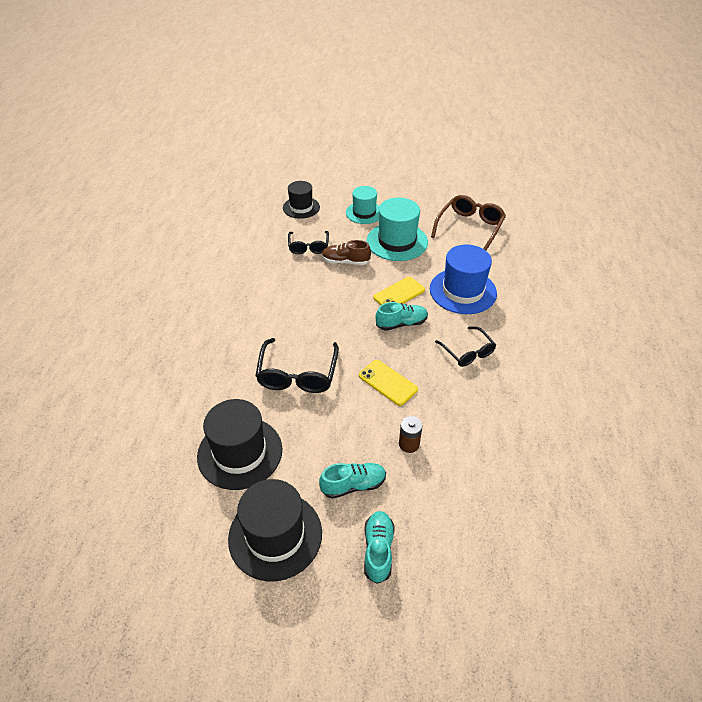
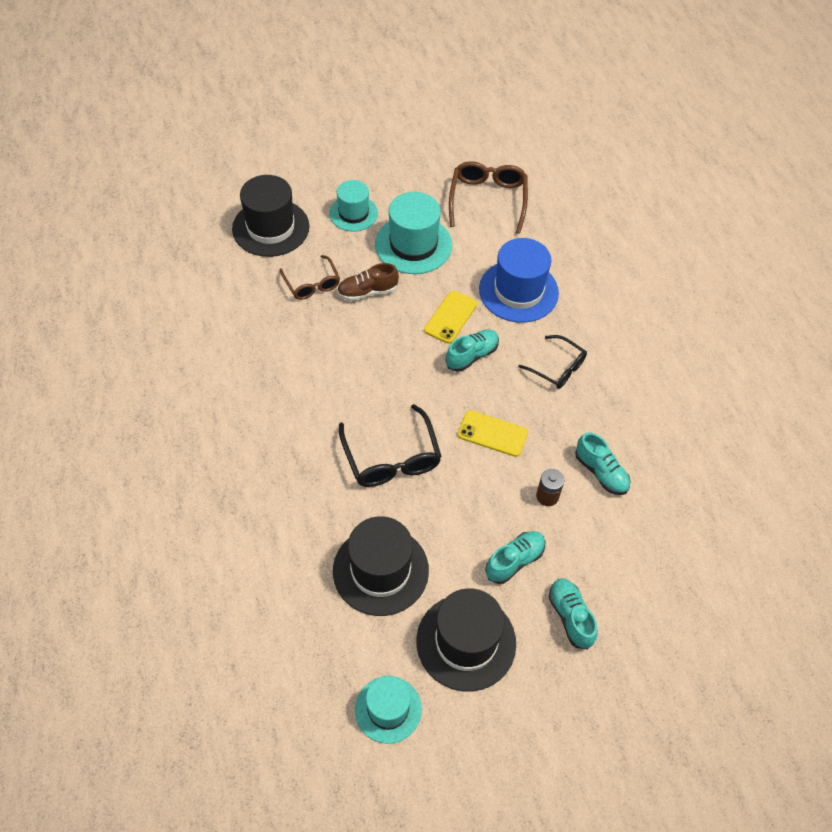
camera: 25 degrees left, 10 degrees up
black hat [283,181,320,219] -> black hat [232,175,309,257], size x1.55
black glasses [288,231,329,254] -> brown glasses [280,255,340,300]
none -> turquoise hat [355,676,422,744]
none -> turquoise shoe [575,433,630,495]

